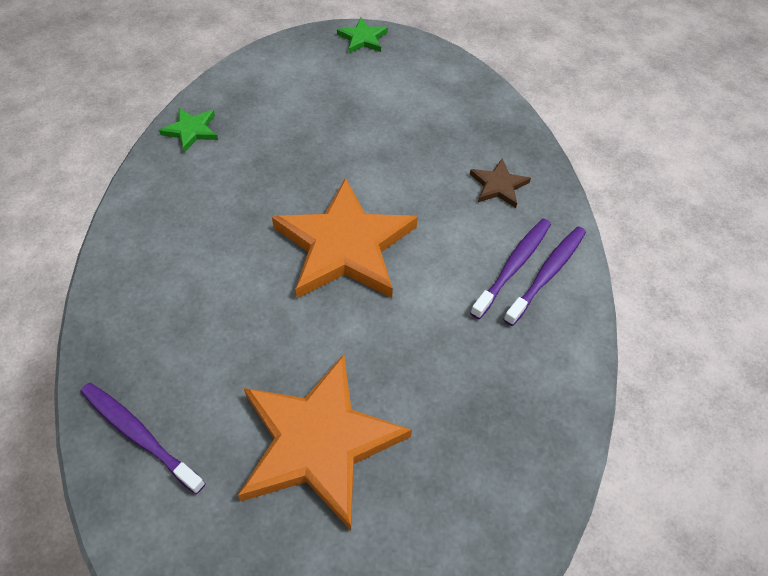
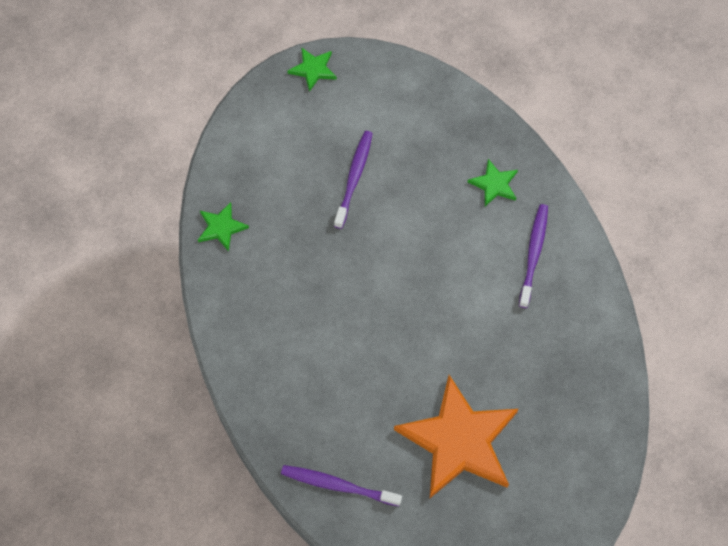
camera: 20 degrees left, 10 degrees up
orange star [272,177,418,298] -> none
brown star [470,158,531,208] -> green star [468,159,518,206]
purple toothbrush [503,227,586,326] -> purple toothbrush moved to [334,131,373,229]

